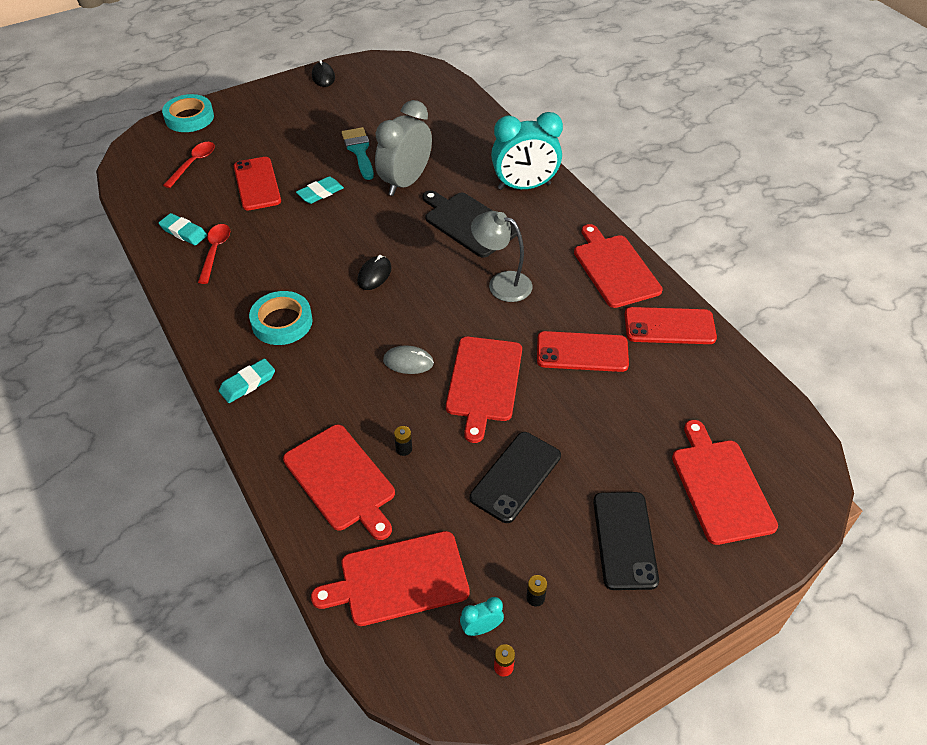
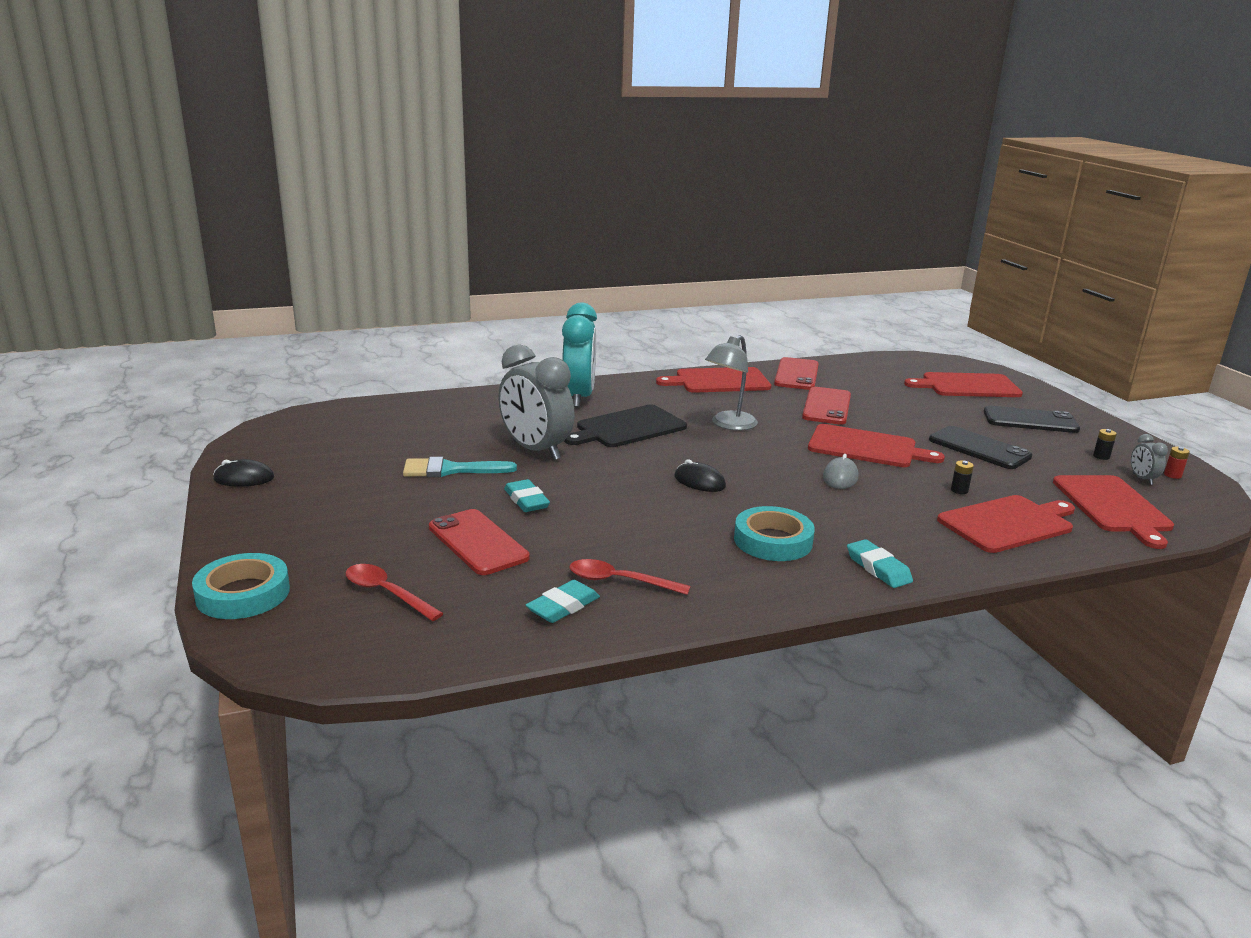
camera: 80 degrees left, 25 degrees down
red phone [234,157,281,211] -> red phone turned 60 degrees clockwise [429,509,530,575]
turquoise clock [460,597,504,636] -> grey clock [1131,434,1168,485]

